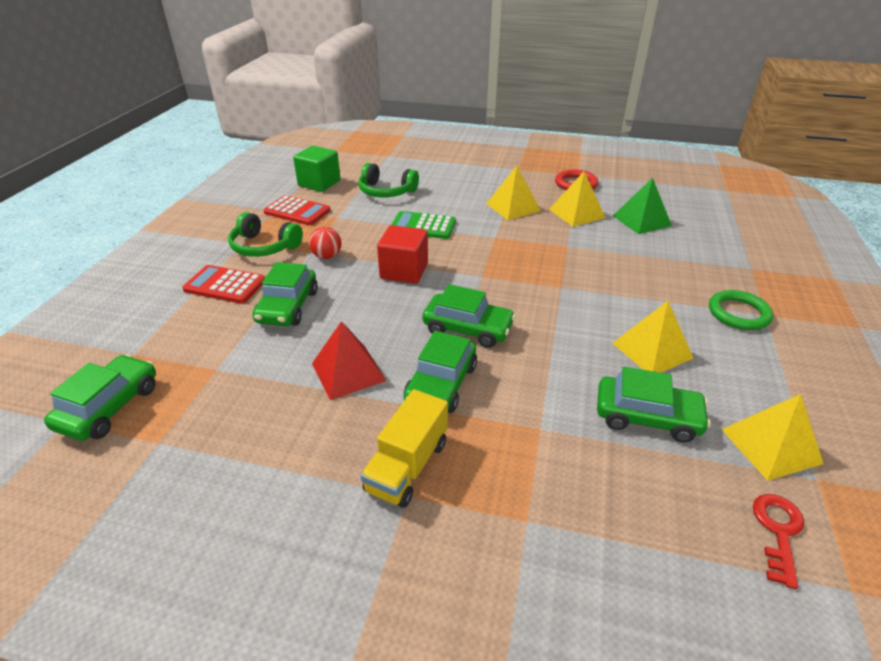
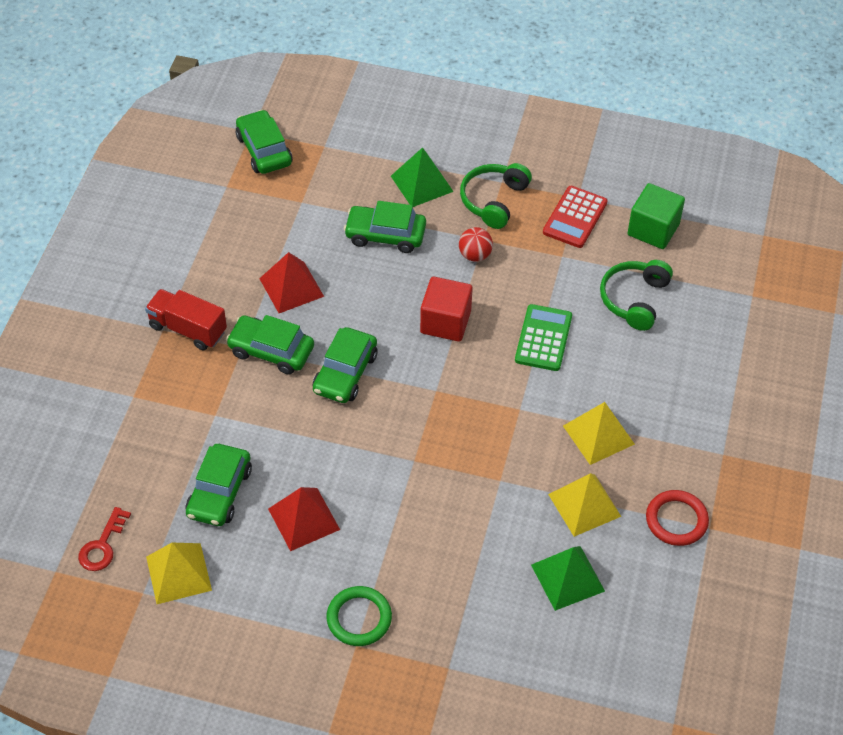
camera: 90 degrees right, 15 degrees up
green car [44,355,156,441] -> green car turned 135 degrees counterclockwise [236,110,292,174]
red calculator [182,265,265,304] -> green pyramid [391,147,454,207]
yellow truck [360,389,448,508] -> red truck [145,289,227,350]
yellow pyramid [613,301,694,373] -> red pyramid [268,487,340,551]
red key [753,494,804,589] -> red key turned 90 degrees clockwise [78,507,131,571]

